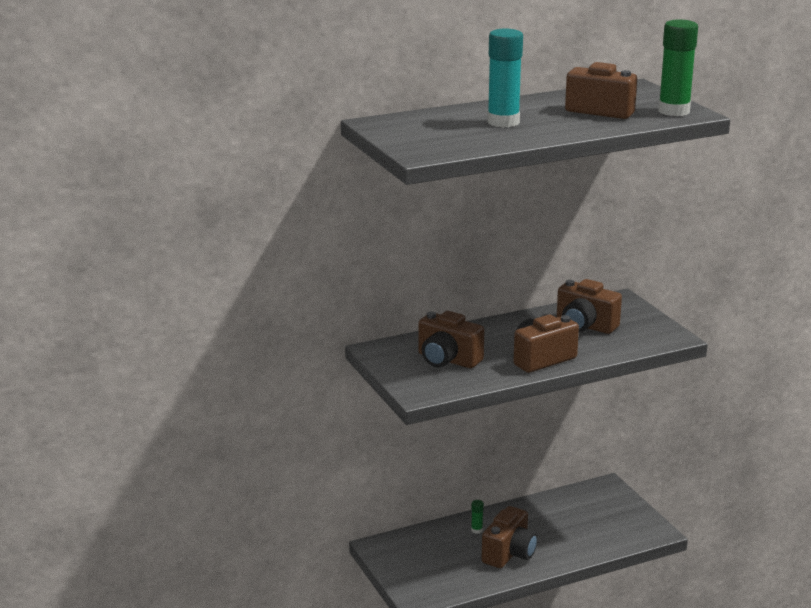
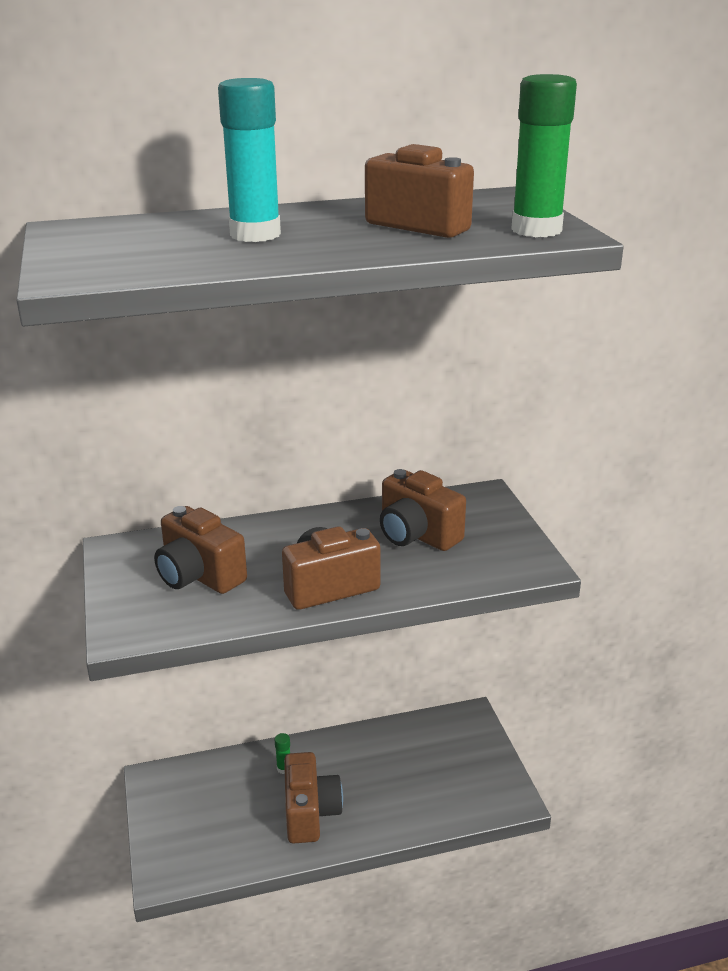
camera: 10 degrees right, 5 degrees up
brown camera [482,506,538,568] -> brown camera turned 45 degrees counterclockwise [284,752,343,844]

